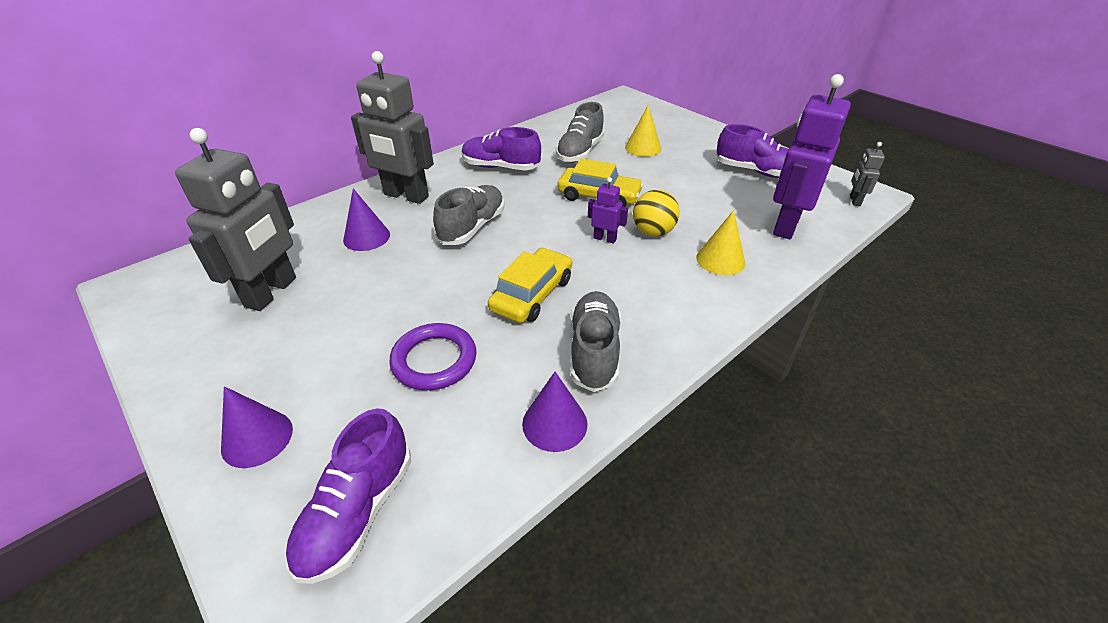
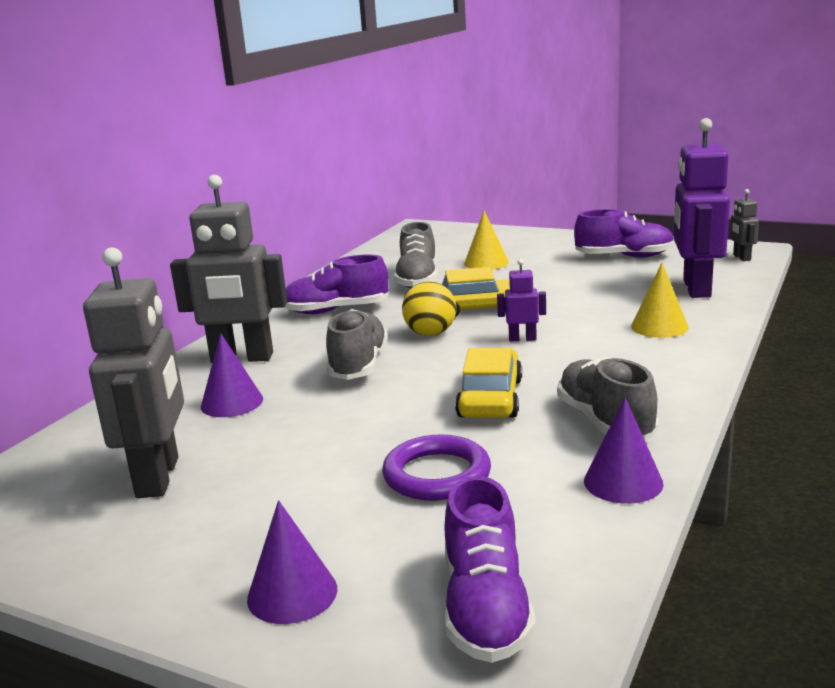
camera: 20 degrees left, 20 degrees down
yellow ball [633,190,680,236] -> yellow ball moved to [402,281,456,336]

